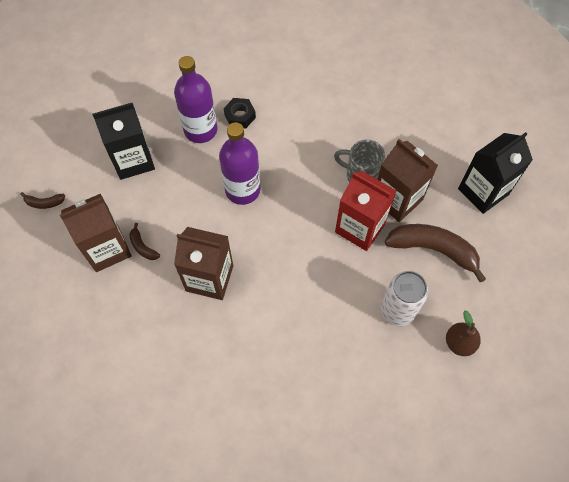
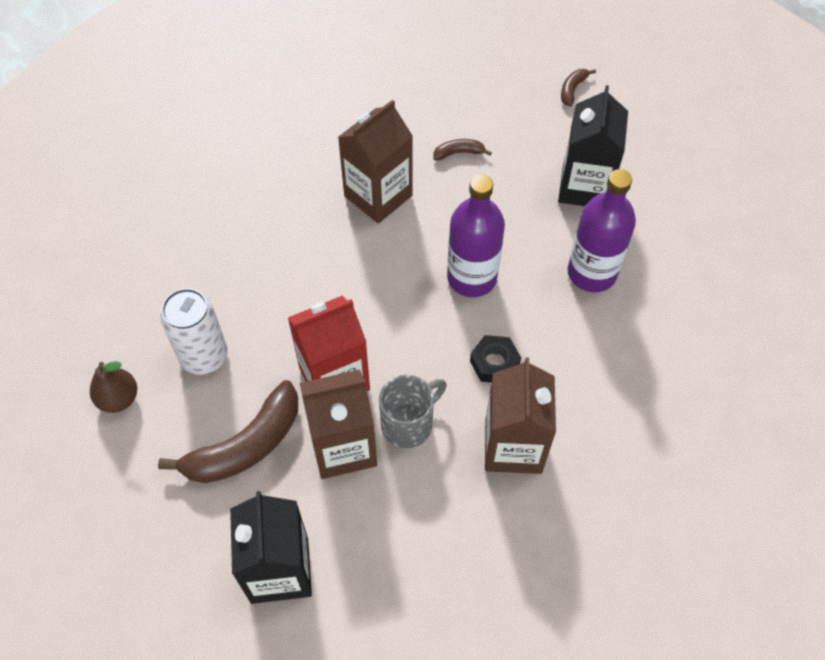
camera: 120 degrees right, 5 degrees down
brown carton [60,194,132,272] -> brown carton moved to [485,358,556,474]
black nut [224,98,256,128] -> black nut moved to [470,335,521,383]

